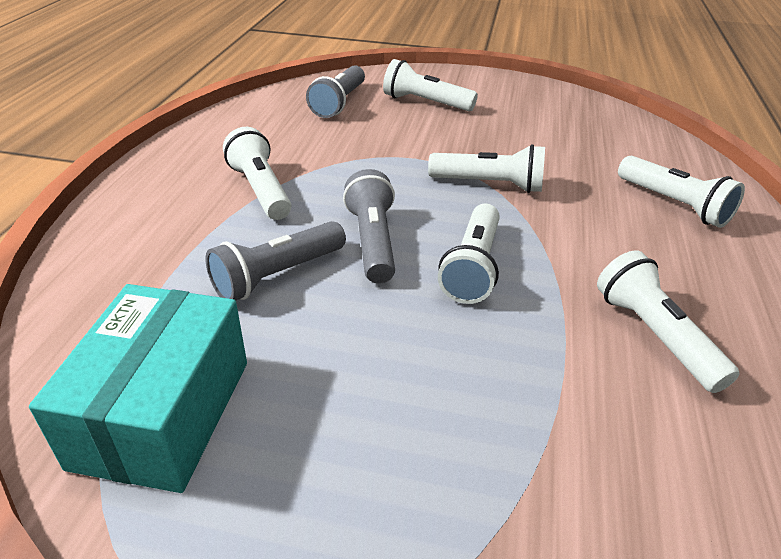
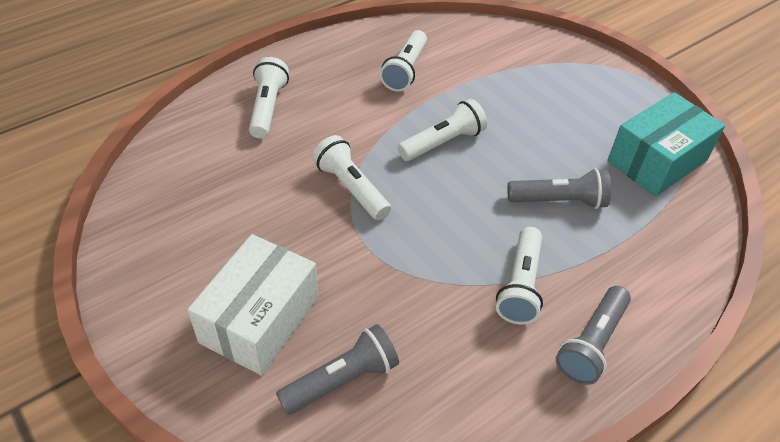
camera: 140 degrees left, 10 degrees up
grey flashlight [343,169,395,283] -> grey flashlight moved to [556,286,631,385]
white flashlight [383,59,478,111] -> white box [187,234,318,376]

